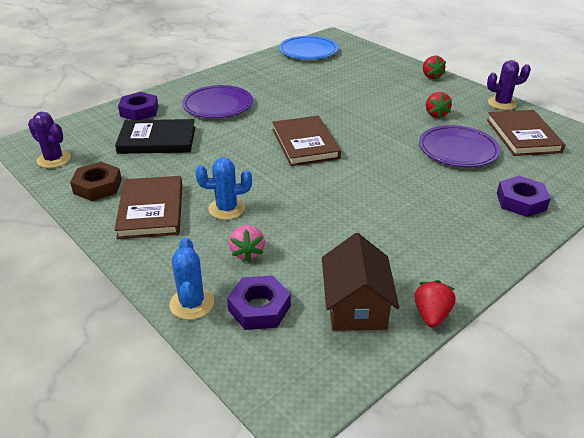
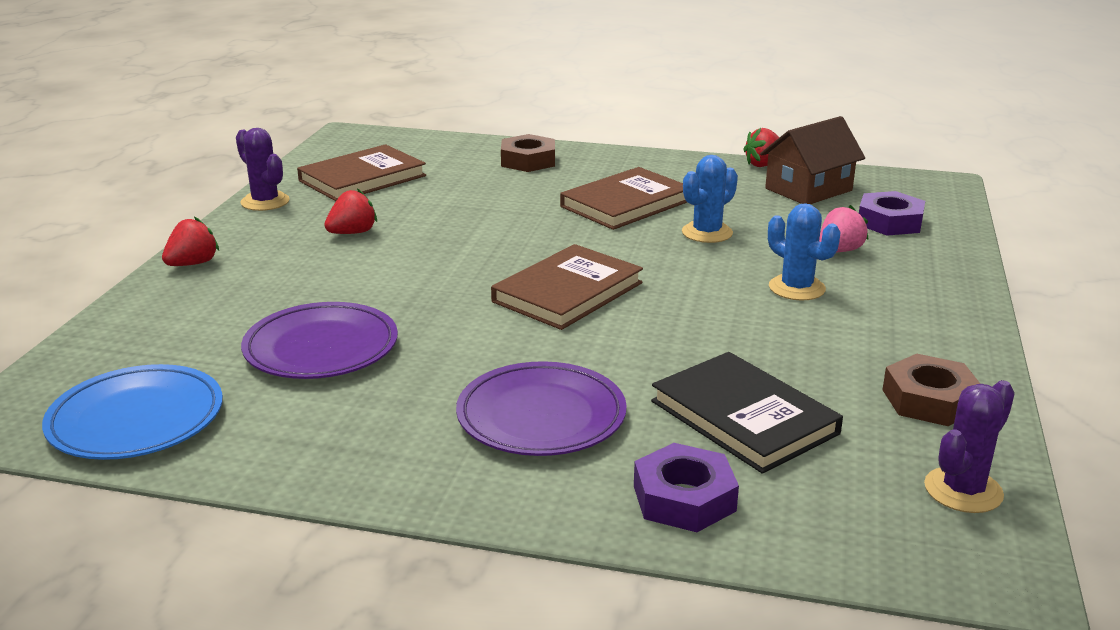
camera: 125 degrees left, 10 degrees down
purple cactus [28,112,71,168] -> purple cactus turned 45 degrees clockwise [924,380,1015,513]
brown book [114,176,182,239] -> brown book moved to [560,167,687,230]
blue cactus [169,237,214,320] -> blue cactus moved to [682,155,738,243]
purple plate [419,125,500,167] -> purple plate moved to [241,302,398,379]
purple nut [497,176,551,217] -> brown nut [501,134,555,172]

